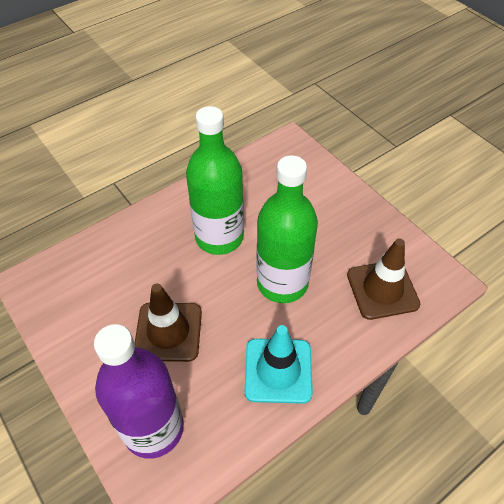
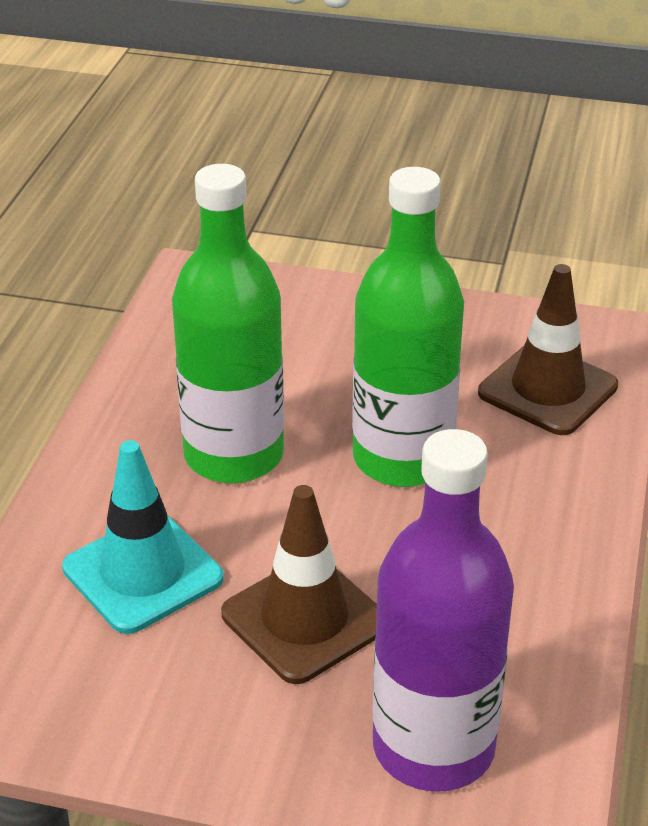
camera: 40 degrees left, 15 degrees down
turquoise traffic cone [245,325,313,404] -> turquoise traffic cone moved to [62,440,224,634]

